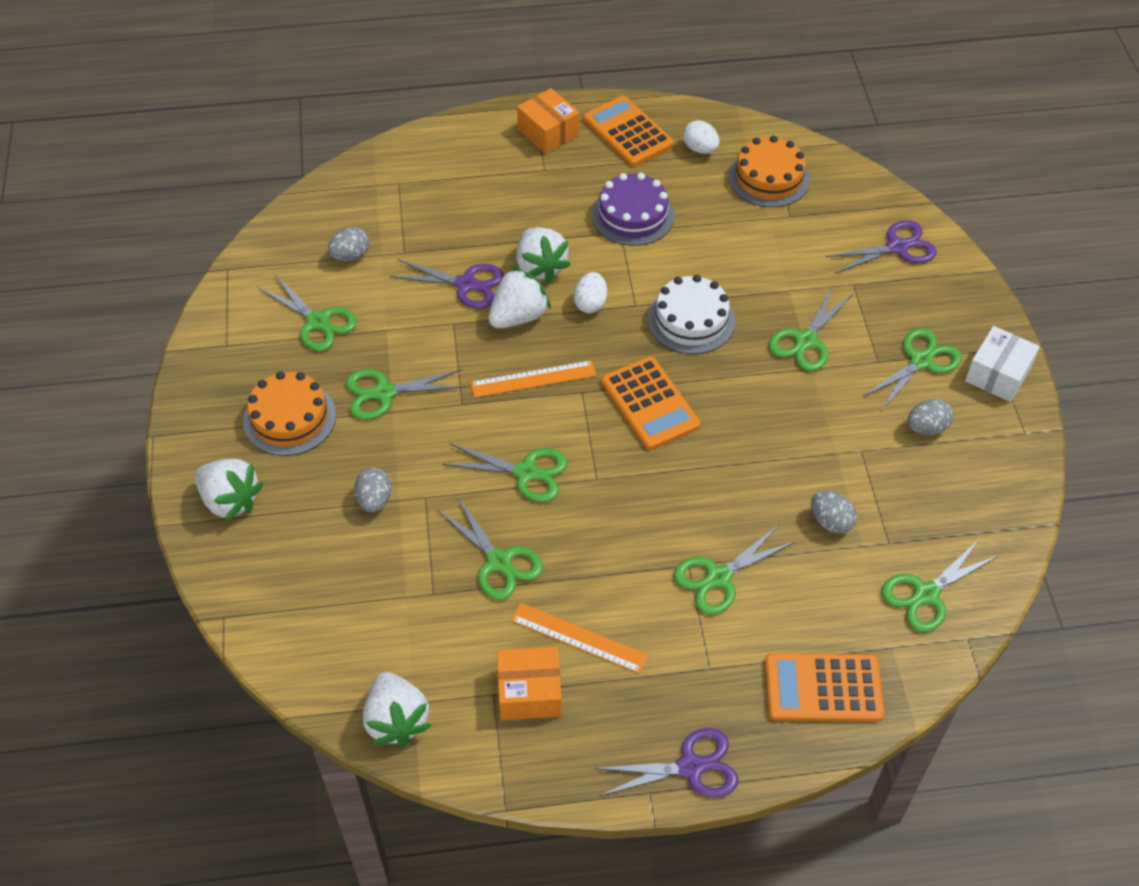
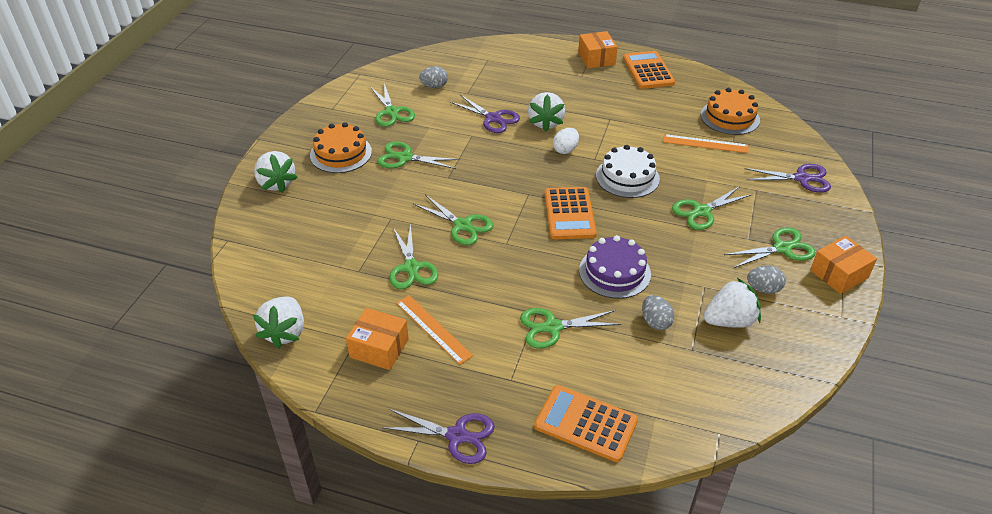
camera: 25 degrees right, 10 degrees down
grey egg [354,468,392,512] -> none
orange ruler [470,360,596,398] -> orange ruler moved to [663,134,749,153]
white strawberry [488,267,551,328] -> white strawberry moved to [703,278,761,328]
purple cake [592,173,675,246] -> purple cake moved to [579,235,651,299]
white egg [683,120,719,154] -> none
green scissors [881,540,999,632] -> none
white box [965,326,1040,402] -> orange box [810,236,877,294]

